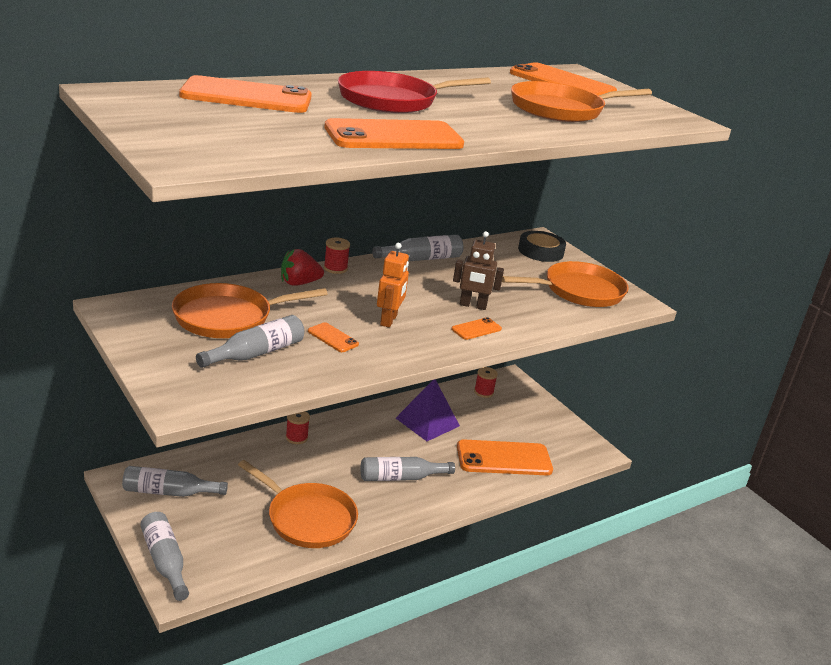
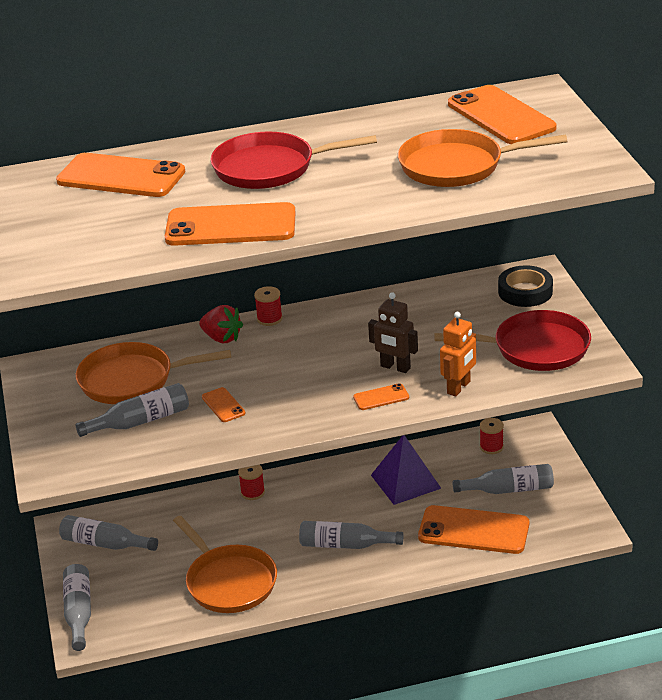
camera: 25 degrees right, 5 degrees up
red strawberry [281,249,324,286] -> red strawberry turned 150 degrees counterclockwise [199,305,243,343]
grey bottle [372,235,464,261] -> grey bottle moved to [452,464,554,494]
orange robot [377,243,409,327] -> orange robot moved to [440,312,476,396]
orange pan [502,261,629,307] -> red pan [434,310,591,371]

